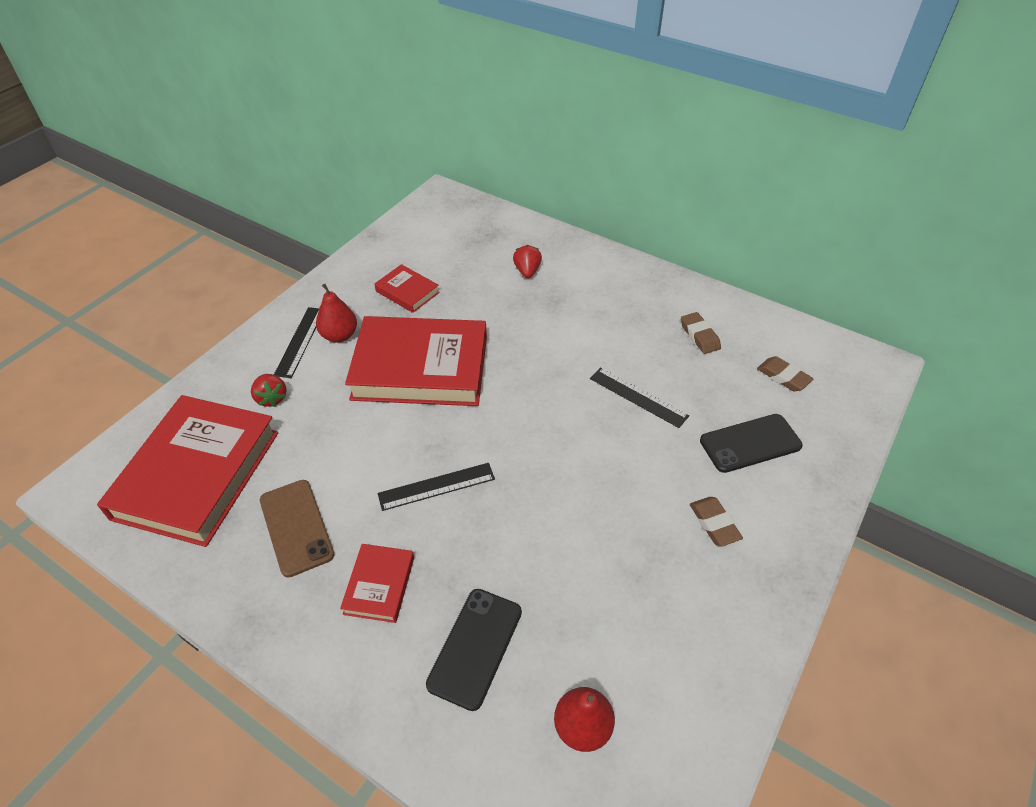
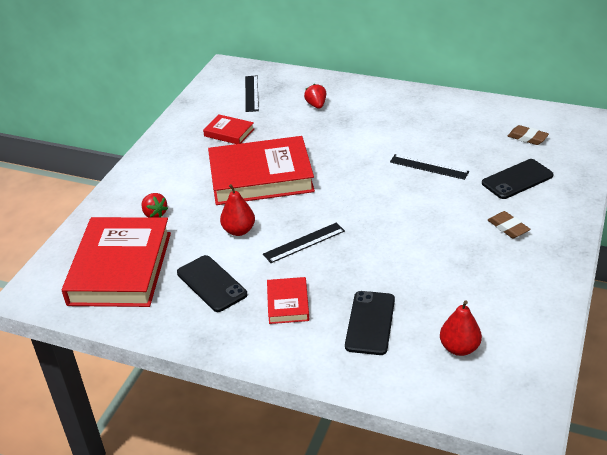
camera: 10 degrees left, 10 degrees down
brown phone [260,480,335,577] -> black phone [177,255,247,312]
black ruler [274,307,319,378] -> black ruler moved to [245,75,259,112]
red pear [316,284,357,343] -> red pear moved to [220,184,255,236]
brown eraser [681,312,721,354] -> none

